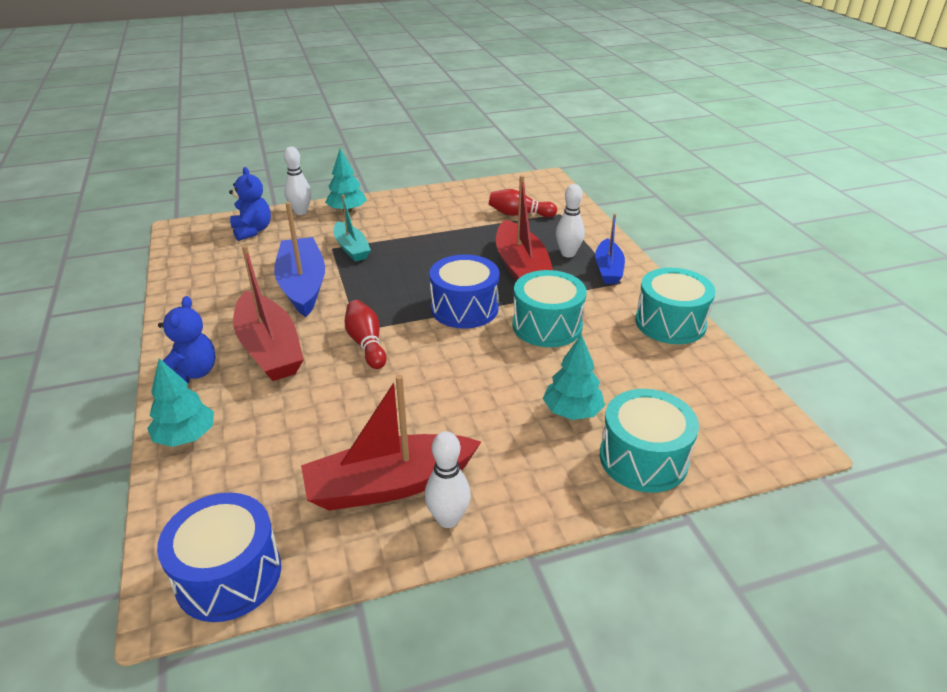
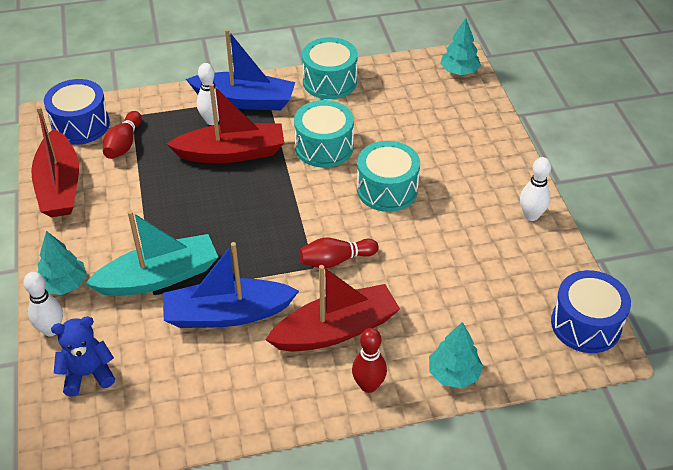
camera: 85 degrees left, 10 degrees up
blue teddy bear [158,296,216,383] -> red bowling pin [352,328,387,393]
red boat [301,375,481,511] -> red boat moved to [31,106,79,217]
turquoise boat [334,195,371,262] -> turquoise boat [85,210,218,296], size x1.63
blue drum [429,254,499,329] -> blue drum moved to [44,79,110,145]
turquoise tree [543,334,605,420] -> turquoise tree moved to [440,18,481,75]
blue boat [595,213,625,284] -> blue boat [186,29,295,111], size x1.63
turquoise drum [600,389,699,493] -> turquoise drum moved to [357,141,420,212]

